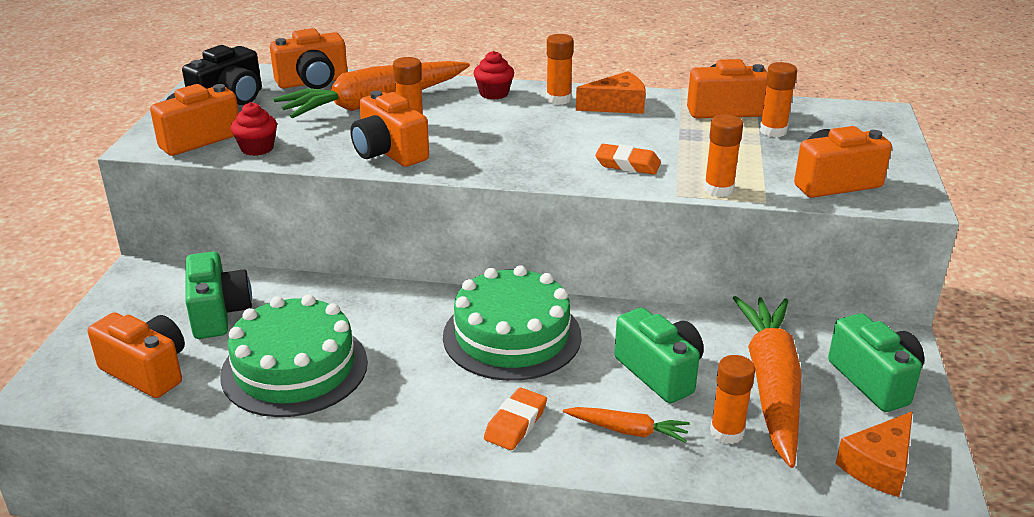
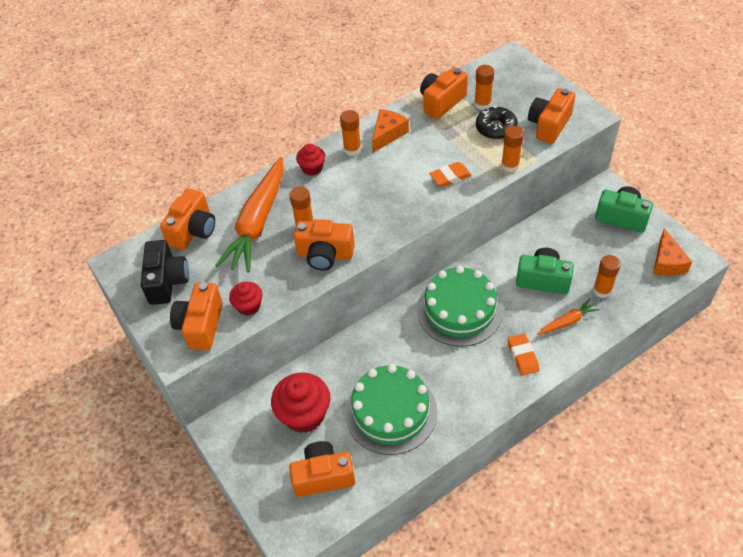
camera: 40 degrees left, 20 degrees up
green camera [185,251,252,339] -> red cupcake [271,372,330,433]
orange carrot [733,296,802,468] -> none
none -> black donut [476,106,518,139]

